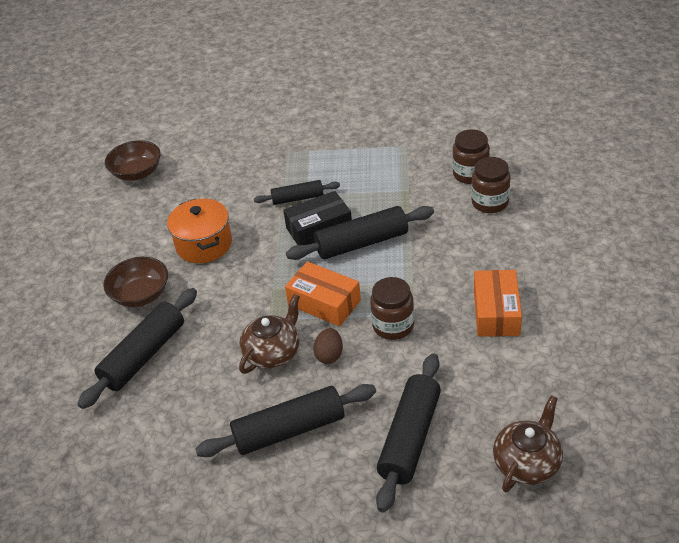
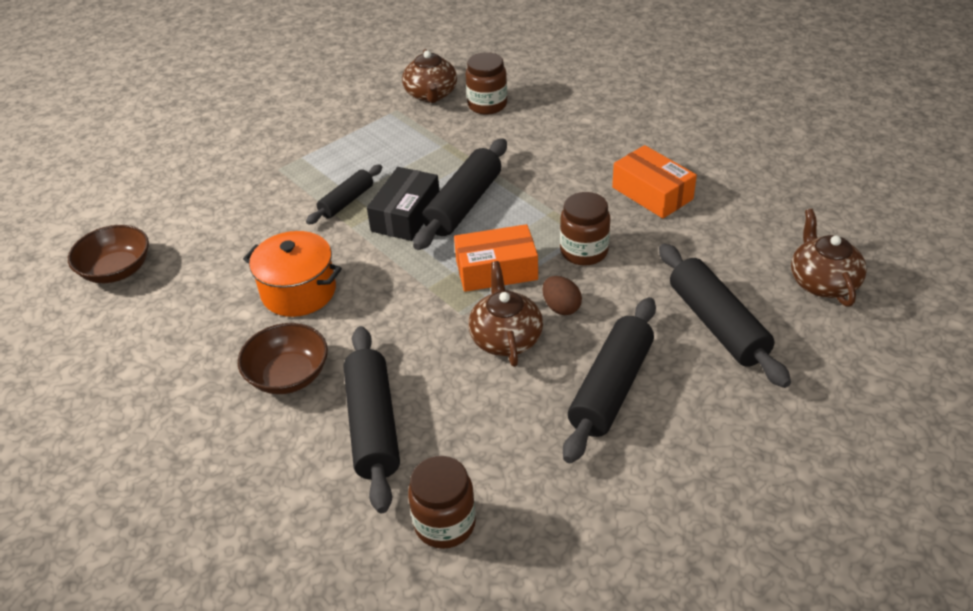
camera: 45 degrees left, 0 degrees up
brown jar [471,157,510,213] -> brown jar moved to [408,456,476,549]
none -> brown teapot [402,49,457,103]

